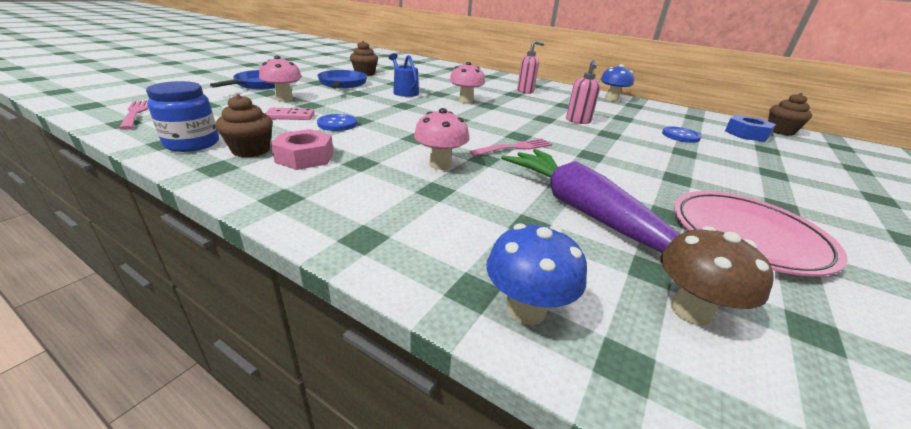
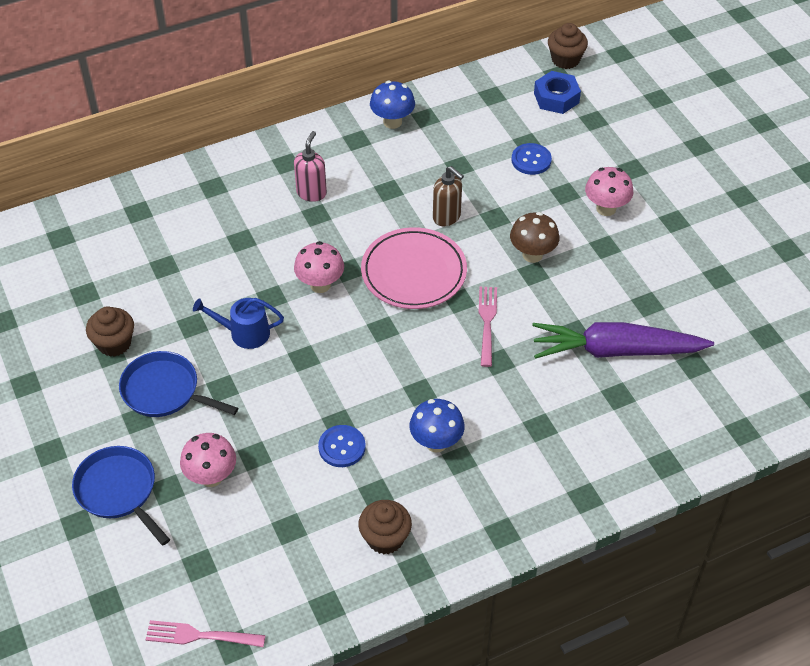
camera: 55 degrees left, 20 degrees up
blue jar [146,81,219,152] -> none
pink domino [265,108,315,120] -> none
pink nut [271,129,334,170] -> none
pink mushroom [414,108,469,170] -> pink mushroom moved to [585,167,633,216]
blue mushroom [486,223,587,325] -> blue mushroom moved to [410,399,465,452]
pink soap dispenser [566,60,601,124] -> brown soap dispenser [433,166,464,226]
brown mushroom [661,226,774,326] -> brown mushroom moved to [510,212,559,263]
pink plate [674,191,848,276] -> pink plate moved to [361,227,467,309]

